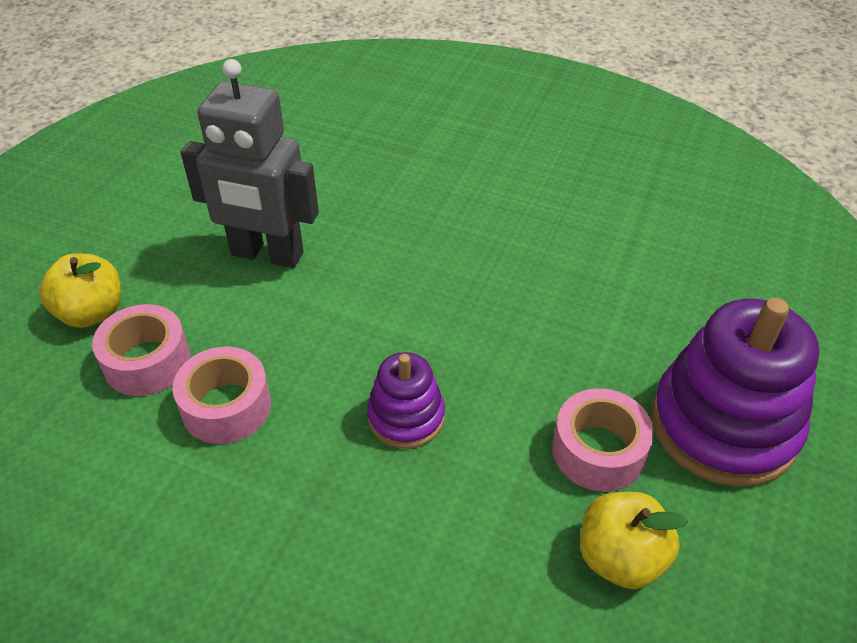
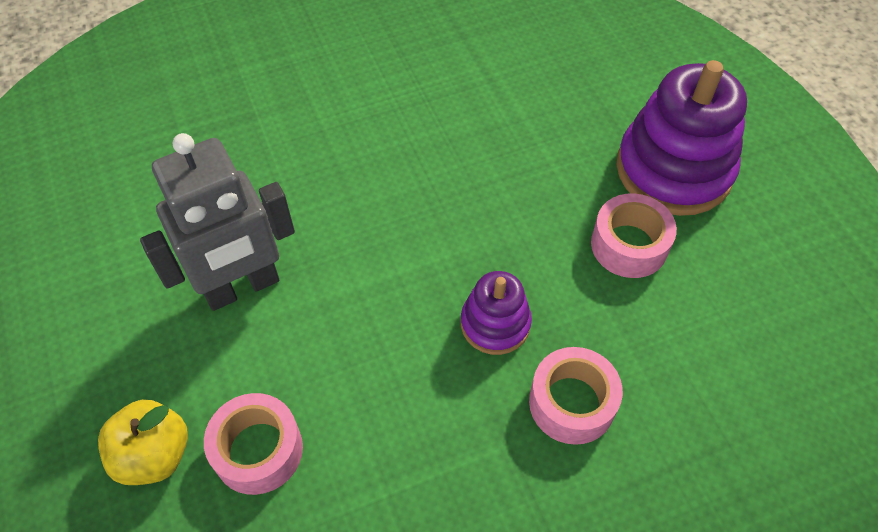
camera: 45 degrees left, 10 degrees up
pink tape [172,346,271,444] -> pink tape moved to [529,347,623,445]
yellow apple [580,492,688,589] -> none

